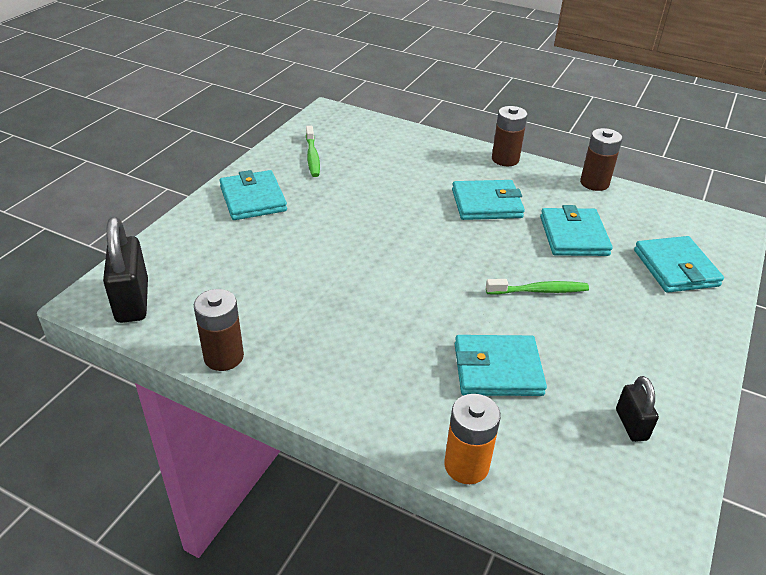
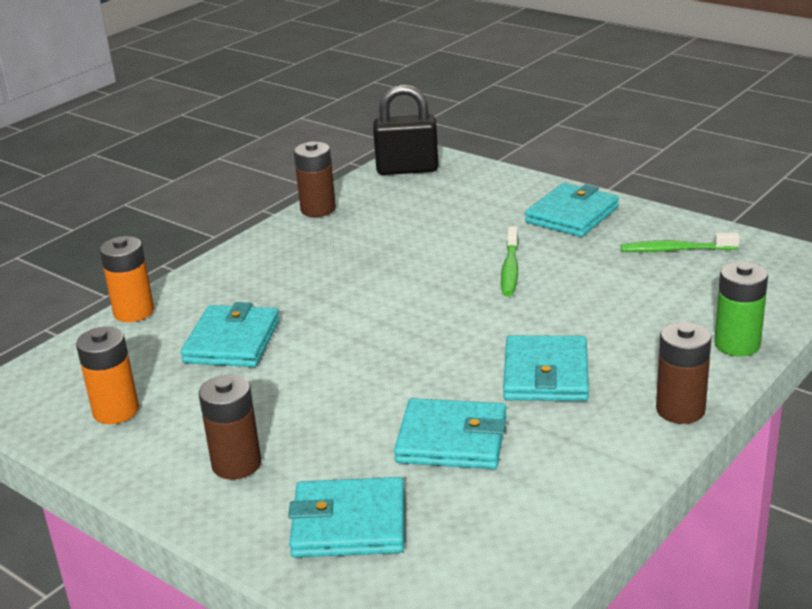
camera: 105 degrees right, 10 degrees down
turquoise wallet [219,170,287,220] -> turquoise wallet turned 45 degrees counterclockwise [525,183,619,237]
green toothbrush [486,279,589,295] -> green toothbrush moved to [501,227,519,296]
brown battery [580,128,622,191] -> brown battery moved to [199,375,261,480]
black padlock [616,376,659,442] -> orange battery [76,327,139,424]
none -> green battery [714,261,768,356]

